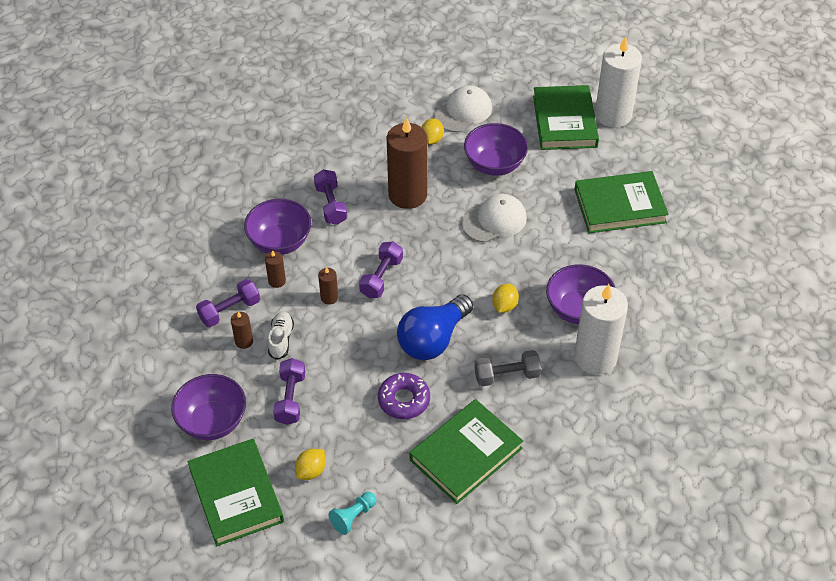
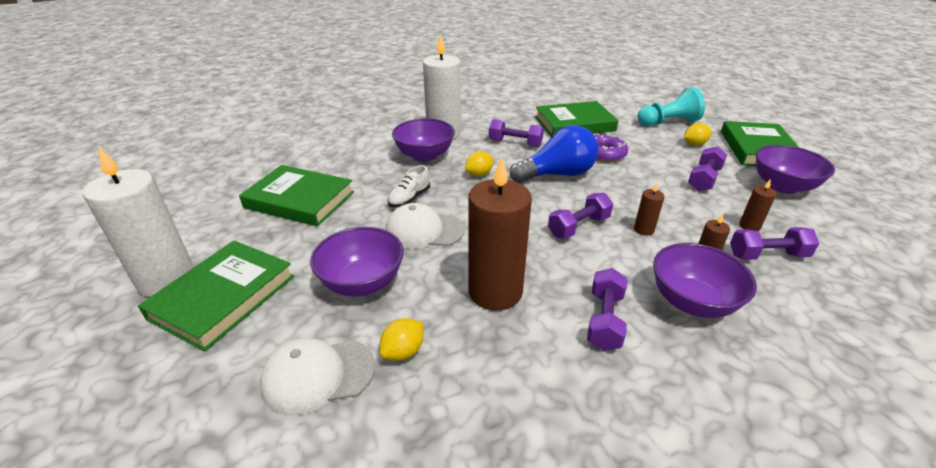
camera: 150 degrees left, 15 degrees down
white shoe [268,311,294,360] -> white shoe moved to [388,165,430,208]
turquoise pawn [328,492,377,535] -> turquoise pawn [637,87,705,126], size x1.71
grey dumbbell [474,350,541,386] -> purple dumbbell [489,119,544,147]

